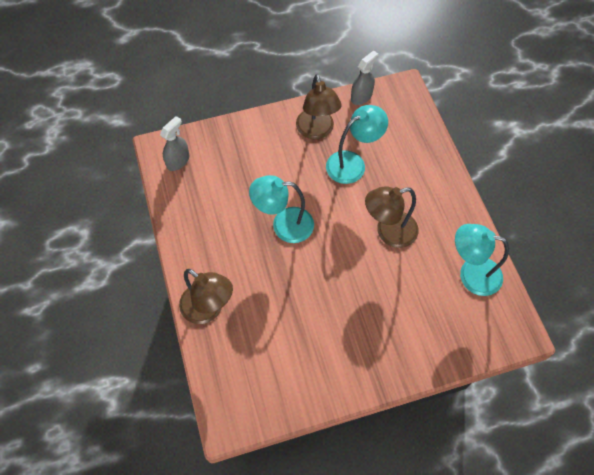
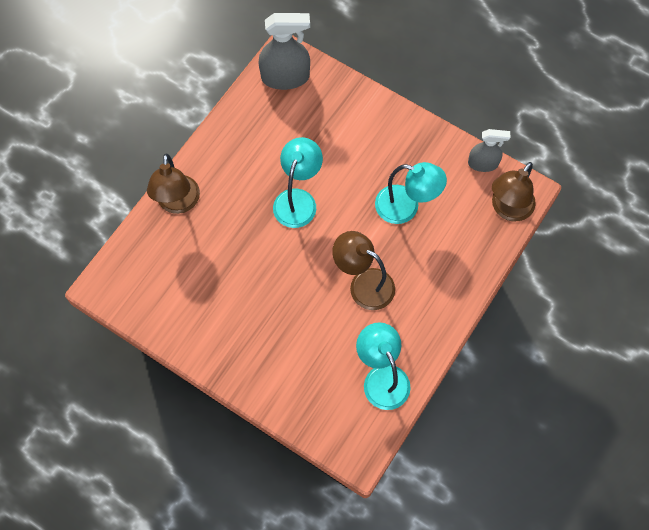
camera: 50 degrees right, 5 degrees up
grey spray bottle [160,116,189,171] -> grey spray bottle [258,13,310,90], size x1.63
turquoise lamp [249,175,314,243] -> turquoise lamp turned 60 degrees clockwise [273,137,323,228]
brown lamp [296,74,342,139] -> brown lamp moved to [492,162,536,221]

